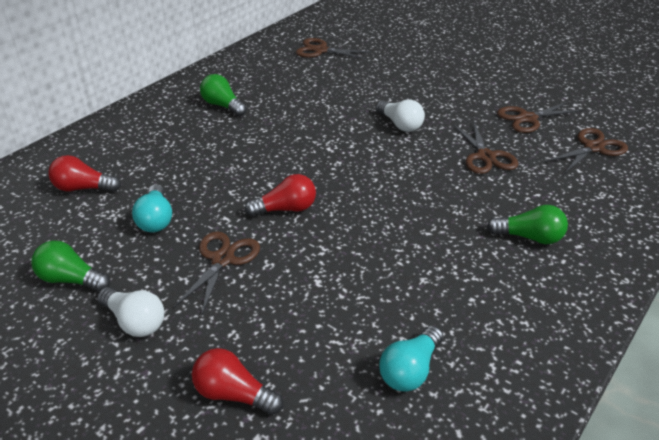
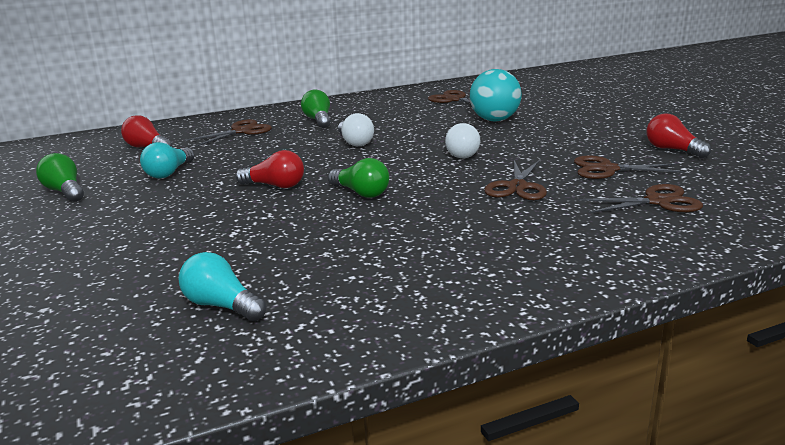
camera: 30 degrees right, 15 degrees down
white light bulb [97,287,164,337] -> white light bulb moved to [338,113,374,146]
brown scissors [173,231,260,317] -> brown scissors moved to [184,119,272,147]
red light bulb [192,348,284,415] -> red light bulb moved to [647,113,711,158]
turquoise light bulb [379,326,443,392] -> turquoise light bulb turned 60 degrees clockwise [178,252,266,321]
green light bulb [487,205,568,244] -> green light bulb moved to [328,158,389,198]
none -> turquoise ball [470,69,522,121]

